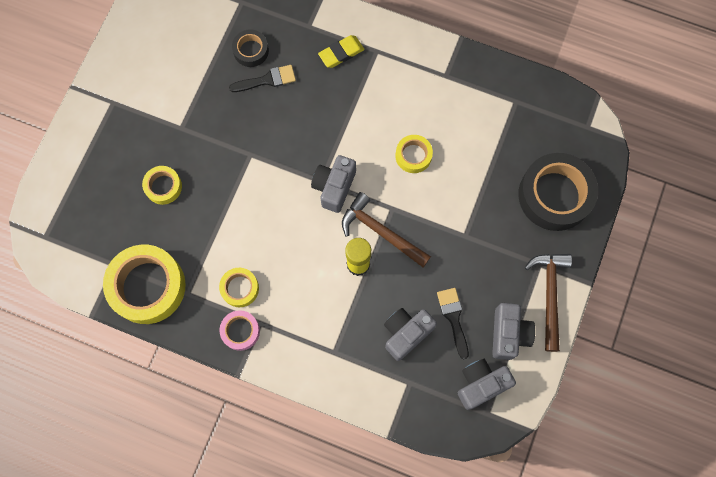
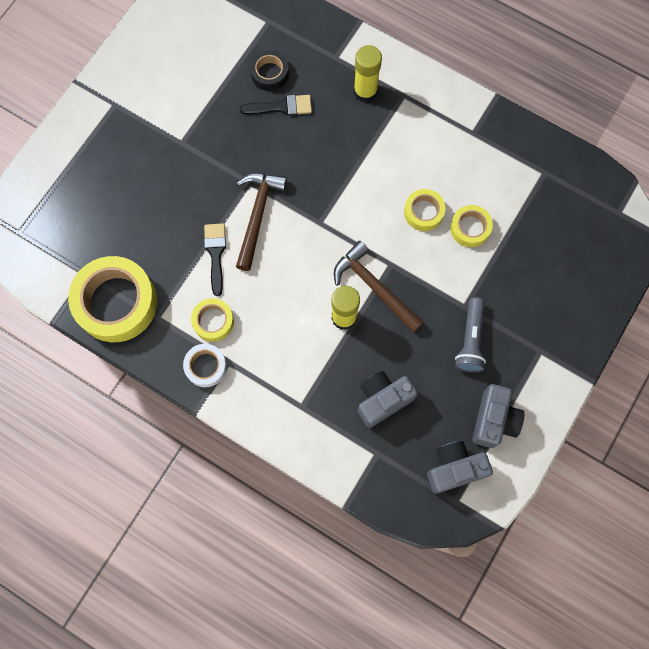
camera: 10 degrees right, 0 degrees up
yellow tape [142,166,182,205] -> yellow tape moved to [450,205,493,247]
pink tape [220,310,260,351] -> white tape [183,344,227,387]
grey camera [311,155,356,213] -> none
yellow eraser [318,35,364,68] -> yellow glue stick [354,45,382,102]
black brush [437,288,469,359] -> black brush moved to [204,223,226,296]
black tape [518,153,598,231] -> none
brown hammer [525,253,572,352] -> brown hammer moved to [236,173,287,271]
none -> grey flashlight [455,297,486,372]

